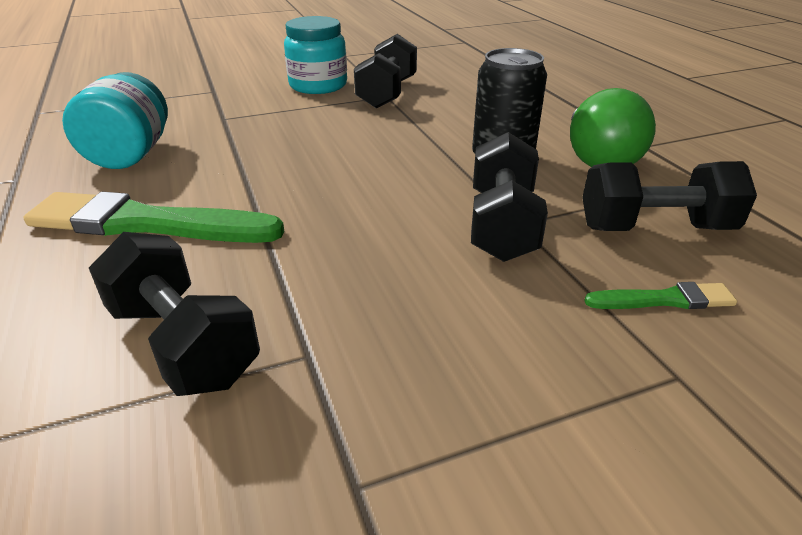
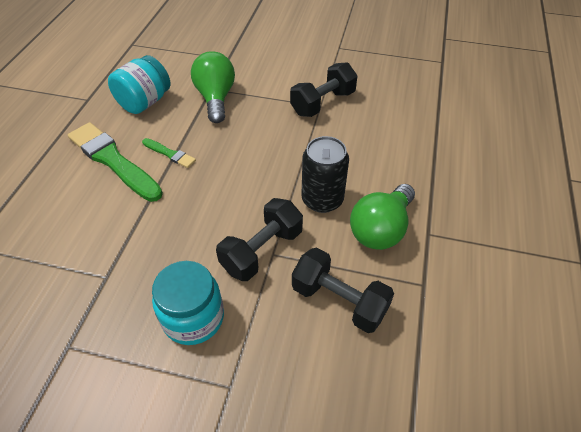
camera: 35 degrees right, 15 degrees up
black dumbbell [89,232,260,396] -> none
turquoise jar [284,16,347,94] -> turquoise jar moved to [152,261,224,345]
green brush [584,282,737,309] -> green brush moved to [142,138,196,168]
none -> green light bulb [191,51,235,123]

